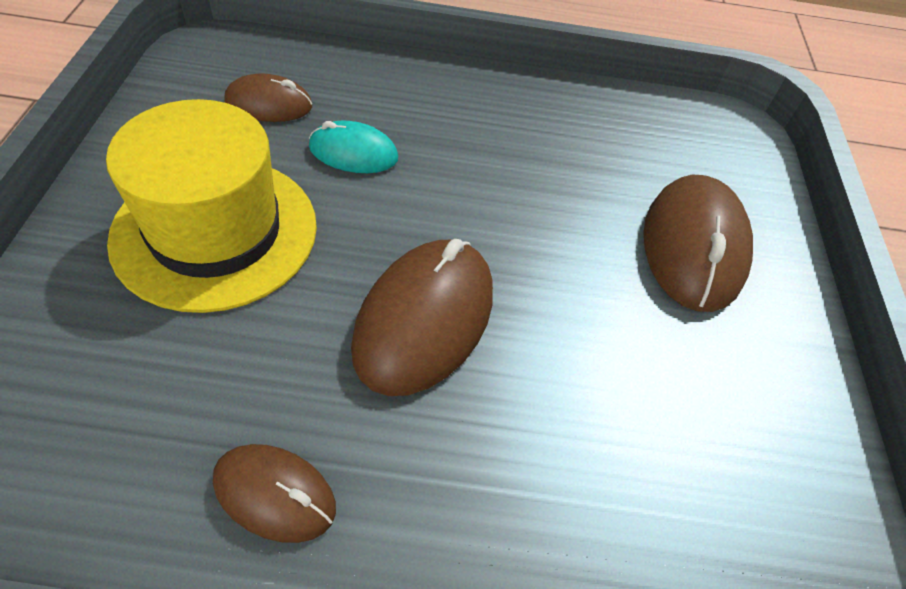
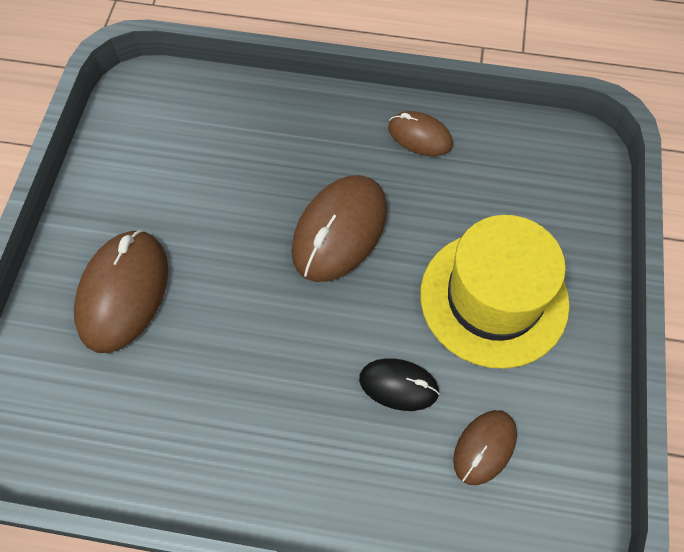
camera: 170 degrees left, 10 degrees up
brown mouse [225,74,312,122] -> brown mouse turned 60 degrees counterclockwise [453,410,517,485]
turquoise mouse [309,120,398,173] -> black mouse [359,358,440,411]

